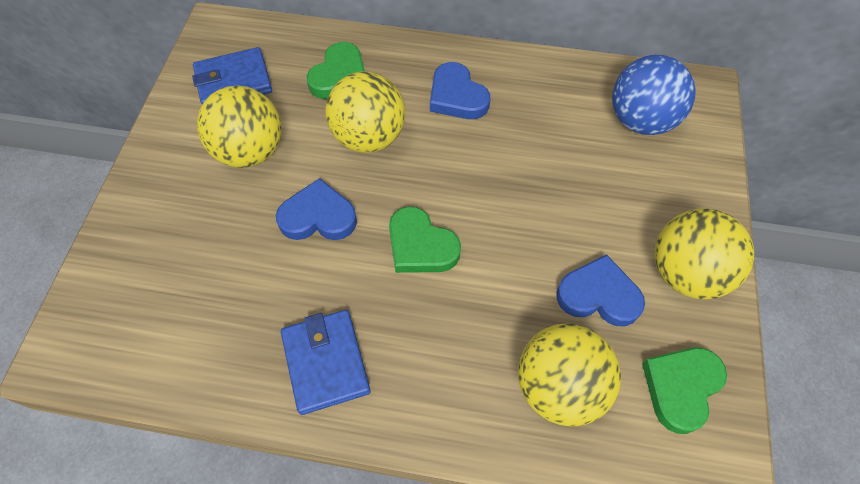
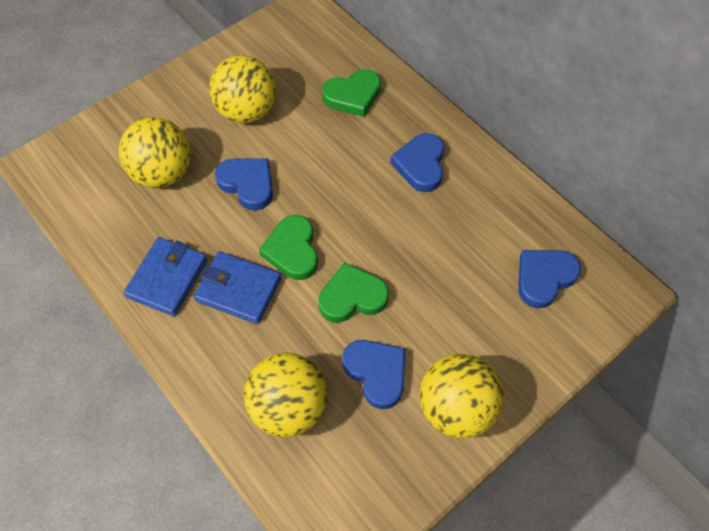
camera: 40 degrees right, 0 degrees up
blue wallet [192,47,272,104] -> blue wallet moved to [194,251,281,324]
yellow ball [325,71,405,153] -> yellow ball moved to [119,117,191,188]
blue ball [612,55,696,135] -> blue heart [518,250,581,308]
green heart [642,347,727,434] -> green heart moved to [318,262,389,322]

